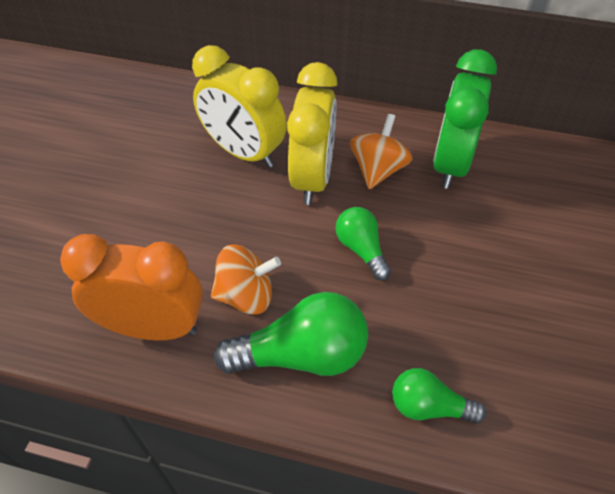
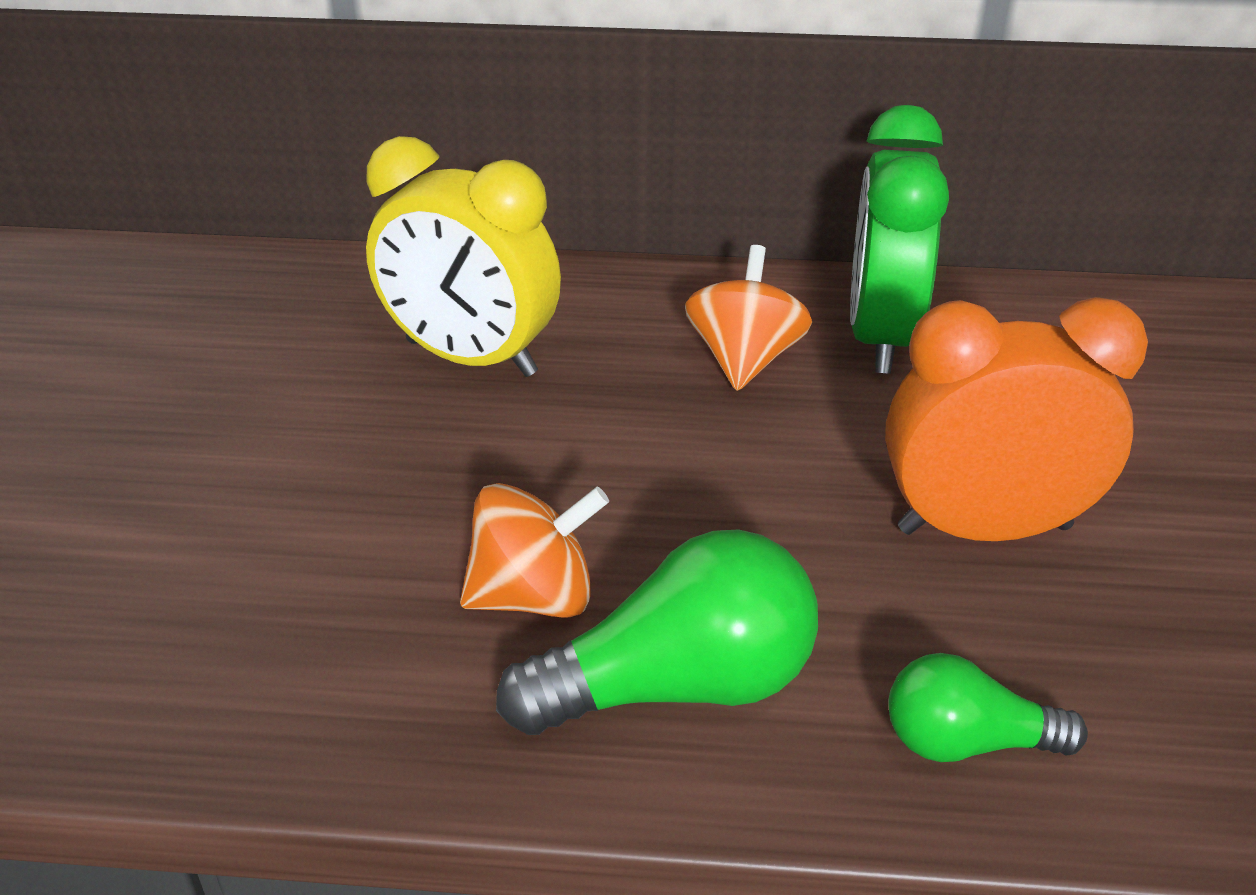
camera: 10 degrees left, 15 degrees down
orange clock [60,234,203,340] -> orange clock moved to [885,297,1148,541]
yellow clock [287,62,337,205] -> none
green light bulb [336,207,391,281] -> none

